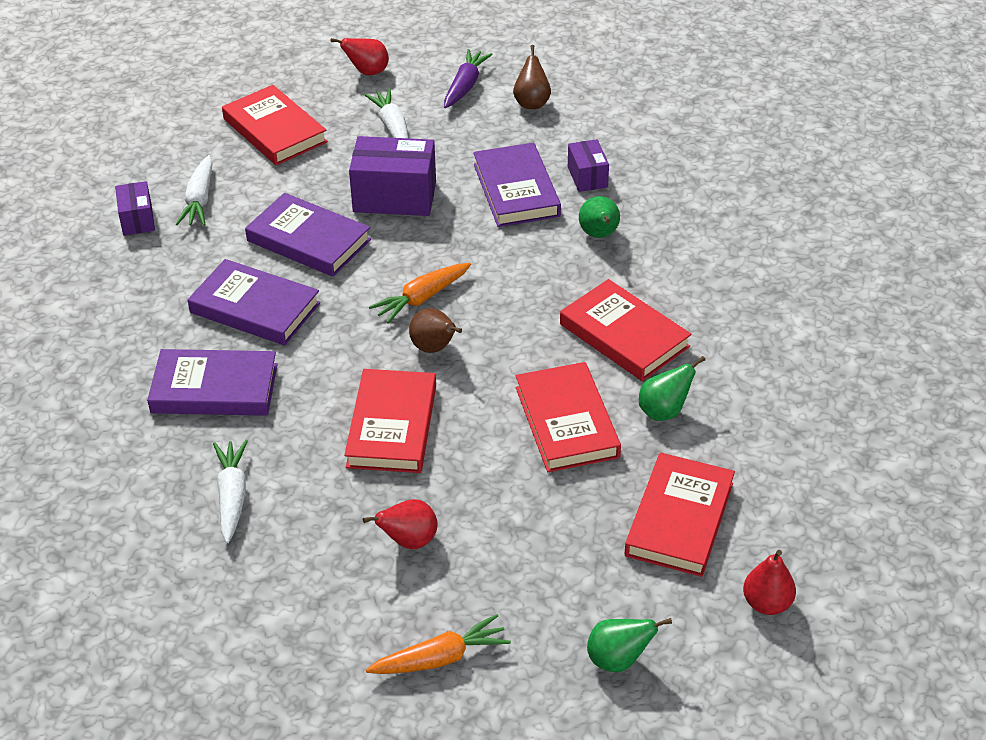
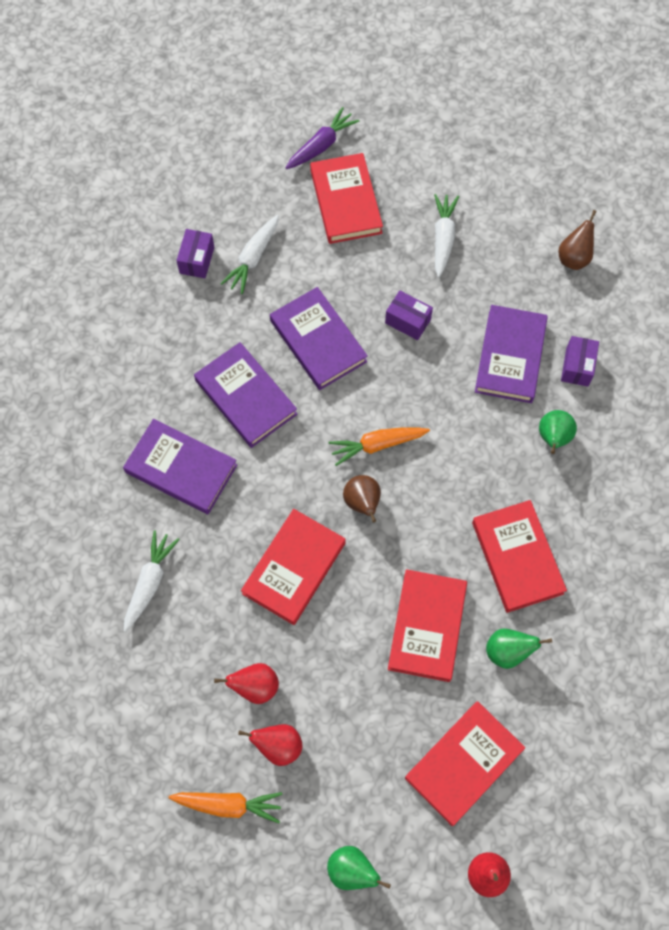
camera: 25 degrees right, 25 degrees up
red pear [331,38,389,75] -> red pear moved to [238,724,302,766]
purple box [349,136,436,216] -> purple box [385,291,433,340], size x0.56
purple carrot [444,49,493,108] -> purple carrot moved to [286,107,359,169]

